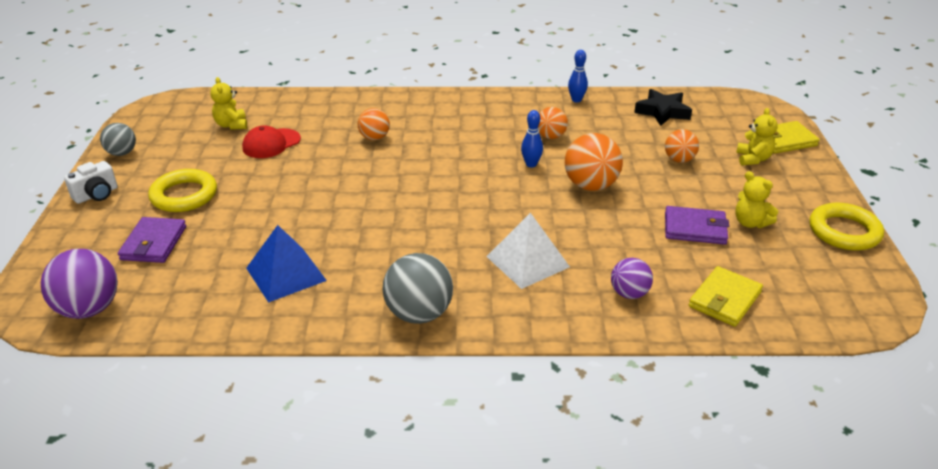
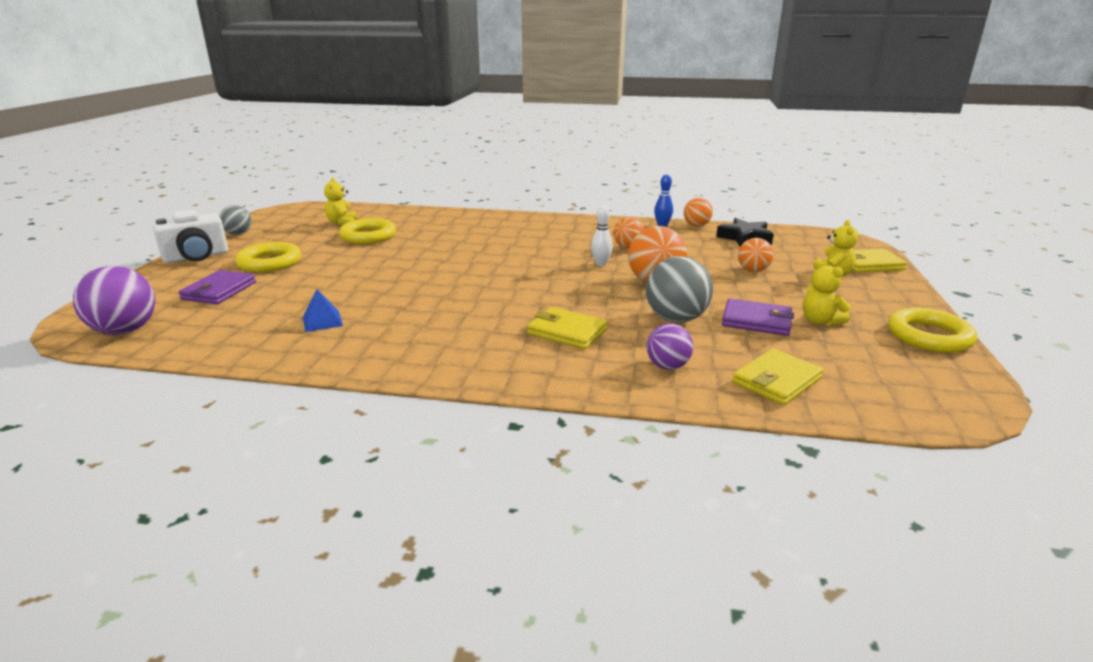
camera: 10 degrees right, 10 degrees down
white camera [64,161,118,204] -> white camera [152,210,228,263], size x1.51
red cap [242,126,301,158] -> yellow ring [339,218,396,244]
blue pyramid [246,225,327,303] -> blue pyramid [303,289,343,332], size x0.58
orange ball [357,108,390,140] -> orange ball moved to [684,198,713,227]
grey ball [382,253,453,324] -> grey ball moved to [645,256,713,323]
white pyramid [486,213,570,289] -> yellow wallet [527,307,608,349]
blue bowling pin [521,110,543,168] -> white bowling pin [591,205,613,266]

